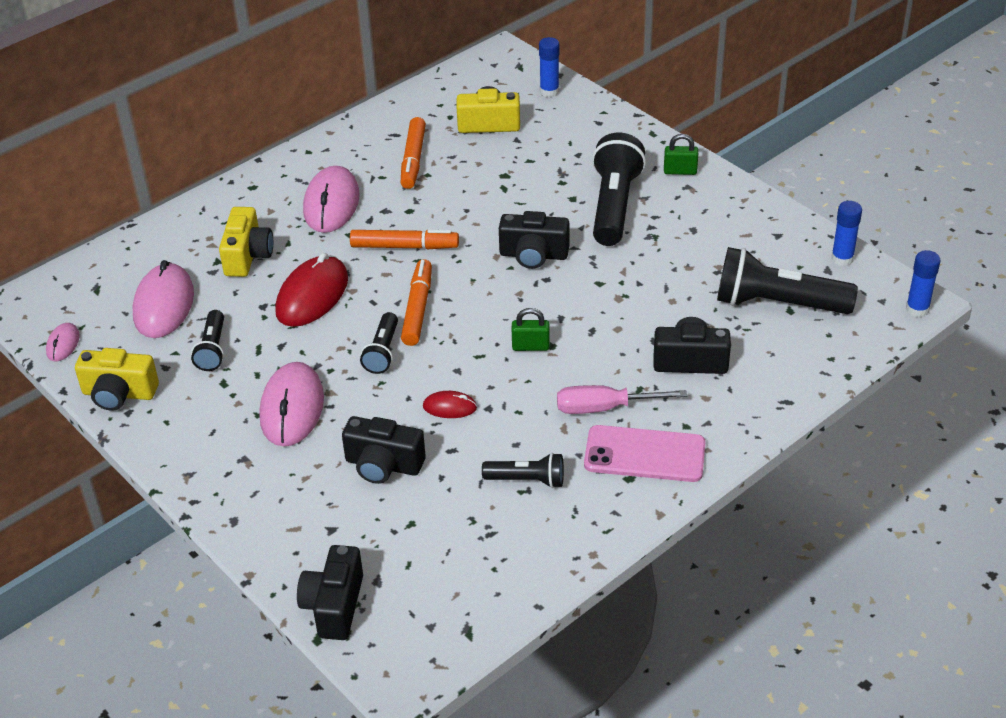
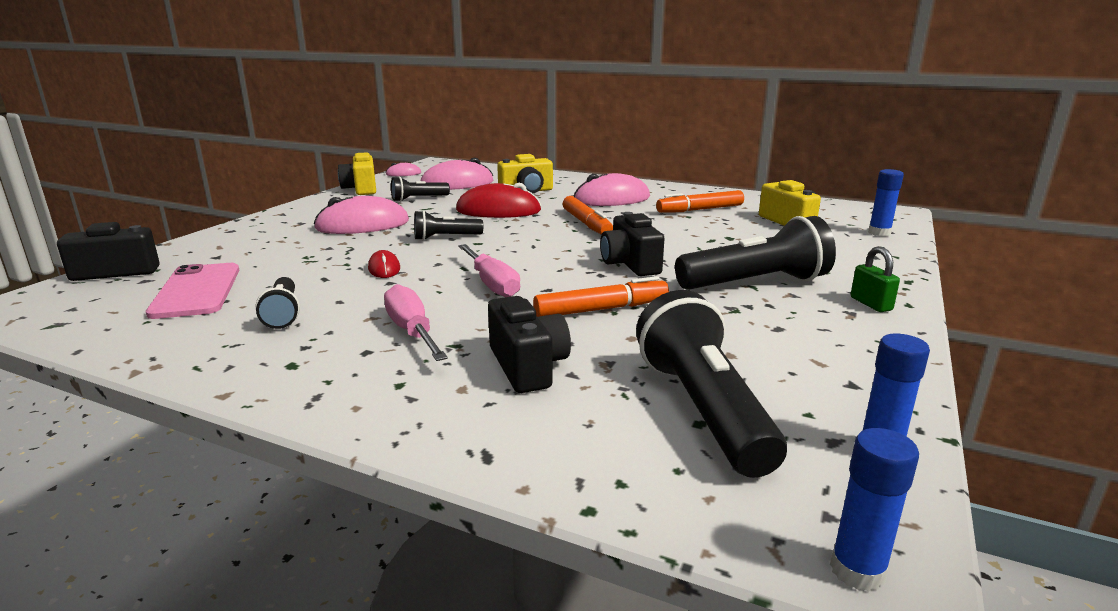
camera: 65 degrees right, 20 degrees down
black camera [342,416,426,484] -> none
orange marker [401,259,432,346] -> orange marker moved to [533,276,669,317]
green padlock [512,308,550,351] -> pink screwdriver [458,244,520,297]
pink phone [584,425,706,482] -> pink phone moved to [146,263,239,319]

